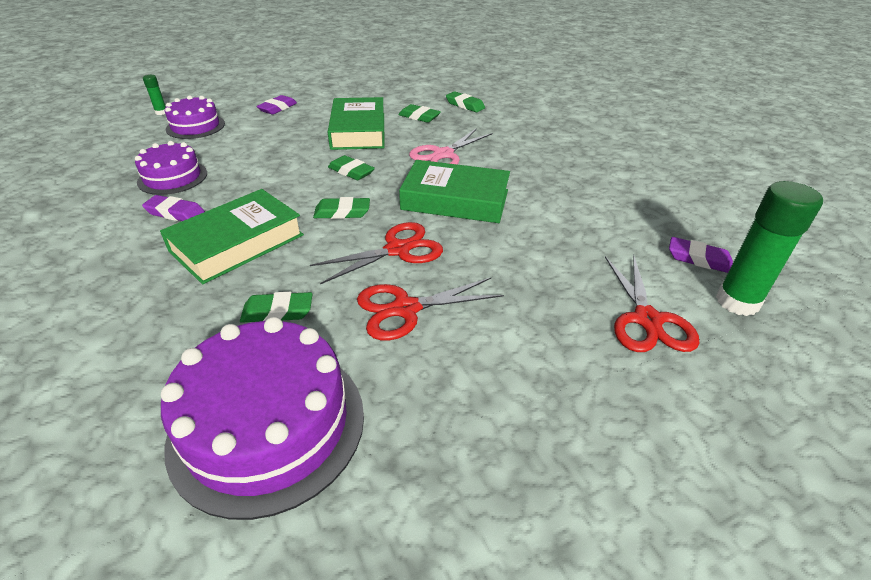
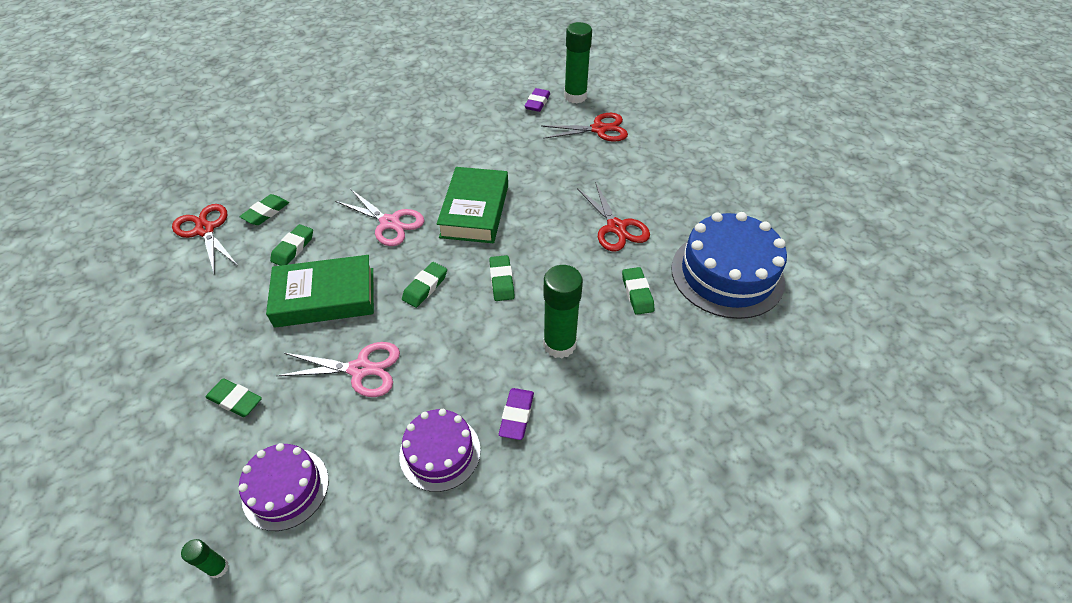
camera: 95 degrees left, 10 degrees up
green book [160,189,304,284] -> green glue stick [543,265,583,359]
purple cake [161,317,364,520] -> blue cake [671,212,787,319]
purple eraser [256,95,297,115] -> green eraser [206,378,262,417]
red scissors [310,222,443,284] -> red scissors moved to [172,204,237,273]
none -> pink scissors [276,342,400,397]

